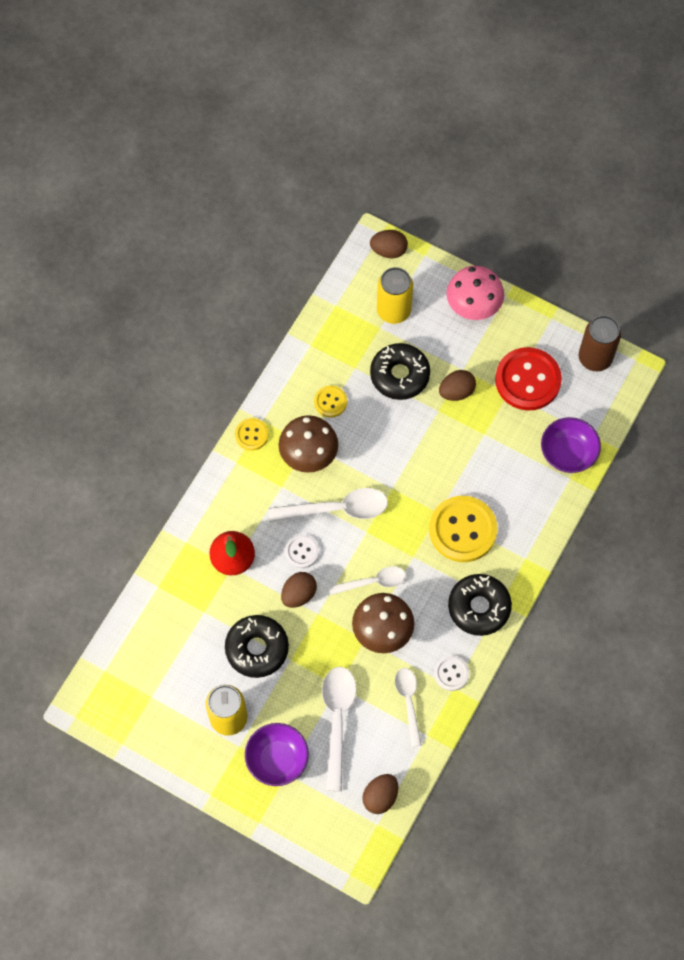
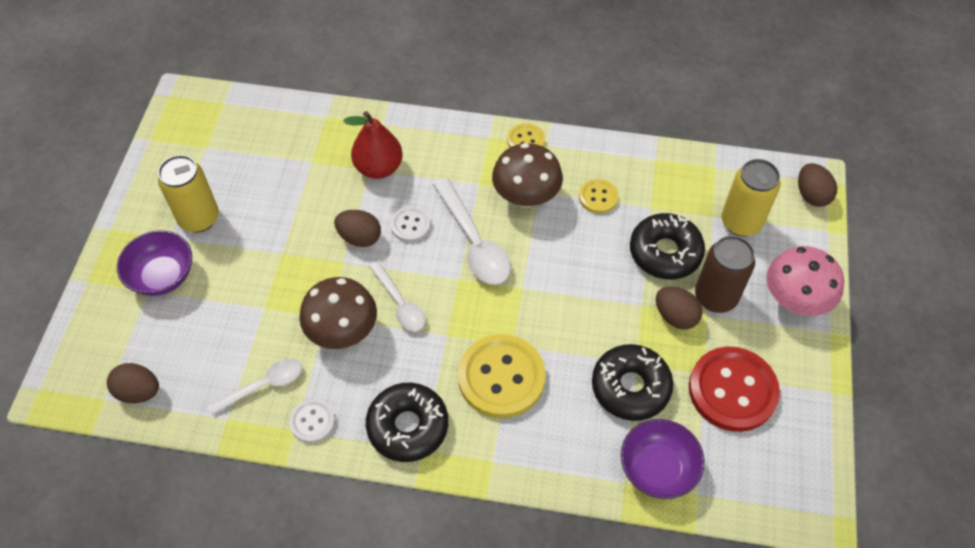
camera: 70 degrees right, 10 degrees down
black donut [225,615,289,678] -> black donut moved to [592,344,673,421]
white spoon [322,667,356,791] -> none
brown can [579,315,621,371] -> brown can moved to [695,236,755,313]

